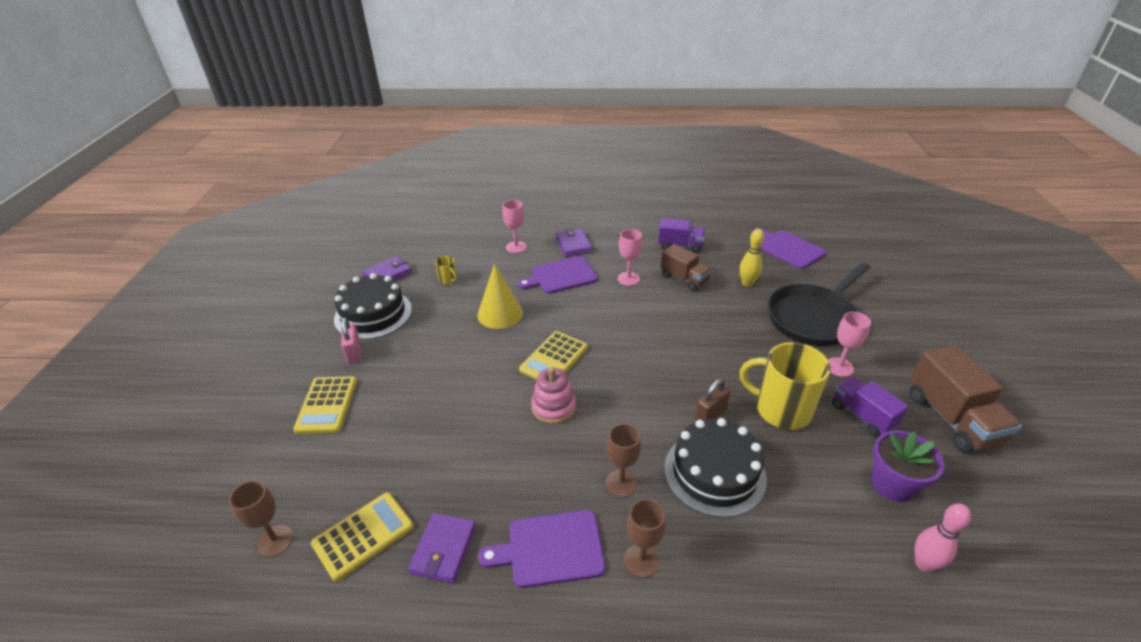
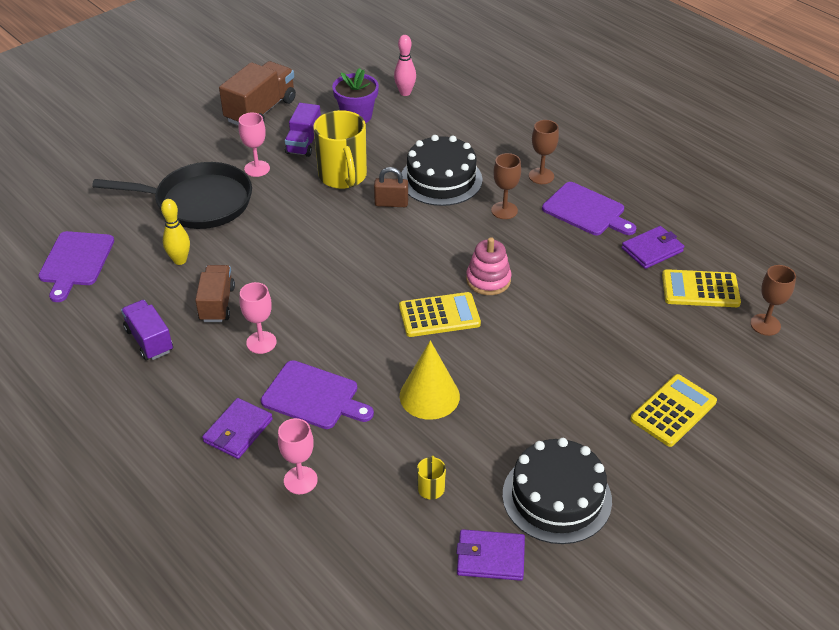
camera: 135 degrees left, 5 degrees up
pink padlock [341,317,361,364] -> none

